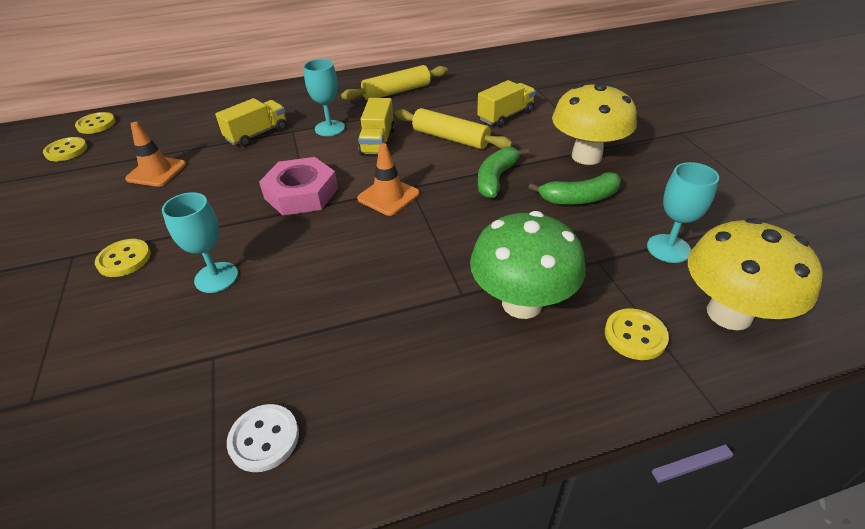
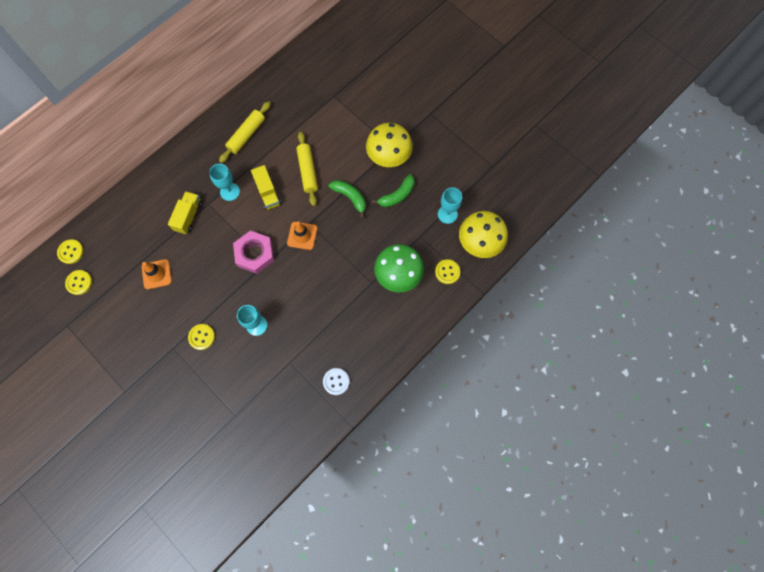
camera: 30 degrees left, 30 degrees up
yellow rolling pin [395,108,513,149] -> yellow rolling pin turned 75 degrees clockwise [296,132,318,206]
yellow truck [477,80,536,127] -> none
green banana [478,147,529,198] -> green banana turned 135 degrees clockwise [329,180,366,218]

